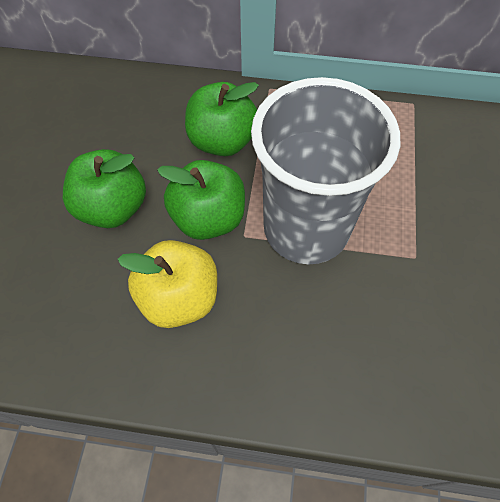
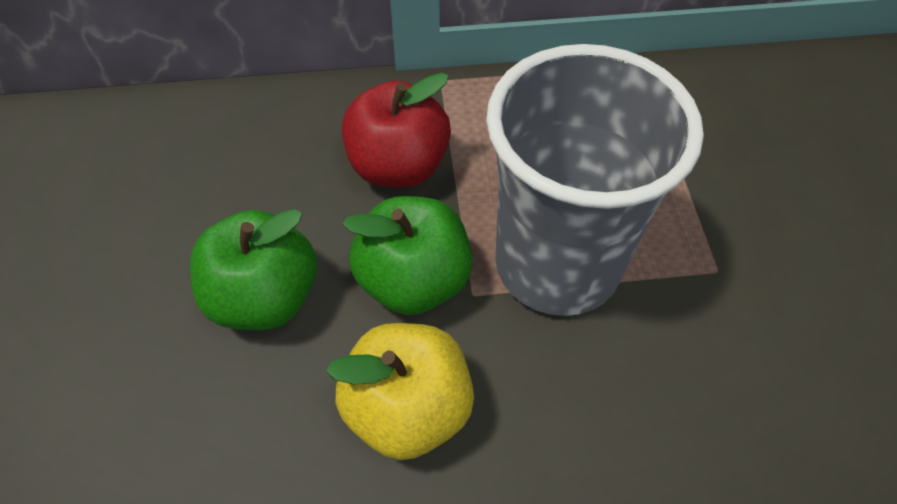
camera: 15 degrees left, 5 degrees down
green apple [185,82,259,156] -> red apple [342,73,451,187]

